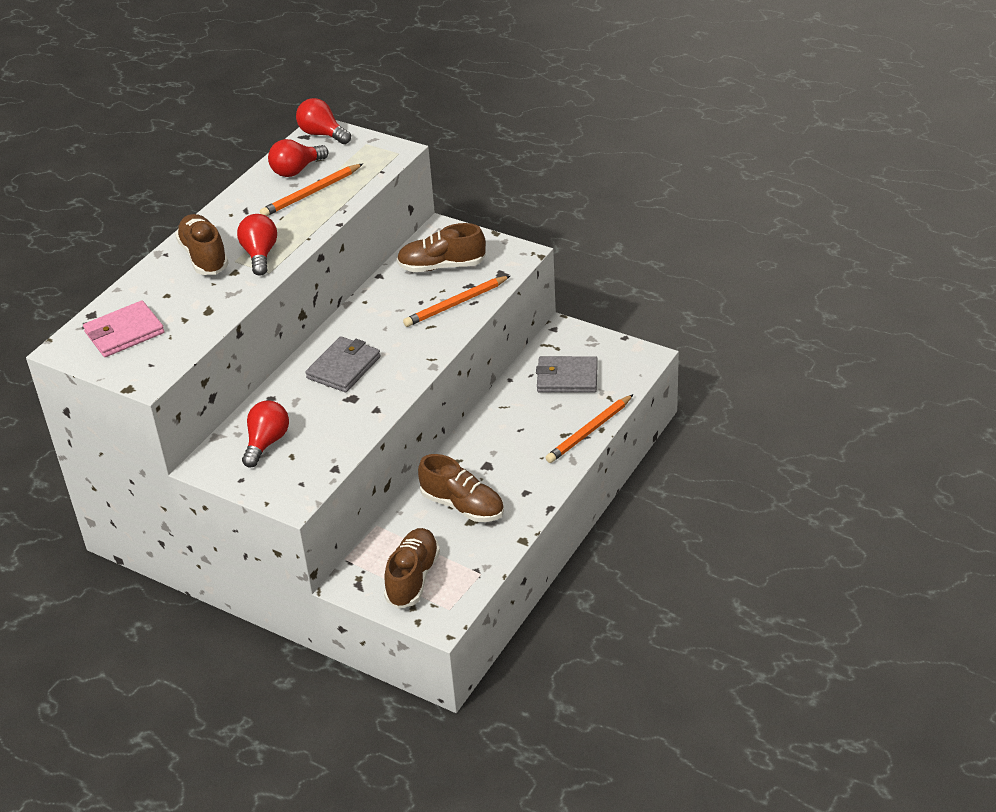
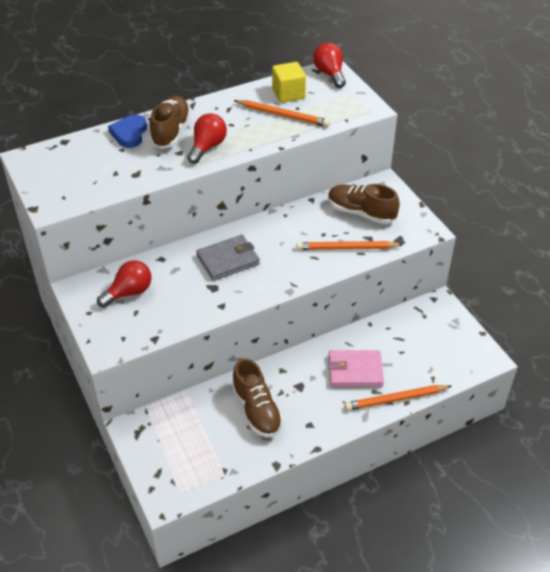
camera: 30 degrees right, 5 degrees up
pink wallet [83,301,165,357] -> pink wallet moved to [328,350,384,387]
orange pencil [260,164,363,216] -> orange pencil turned 150 degrees counterclockwise [233,100,330,127]
red light bulb [268,139,329,177] -> yellow cube [272,62,306,103]
brown shoe [384,528,440,609] -> none
grey wallet [536,356,598,393] -> none
none -> blue heart [108,115,147,148]

